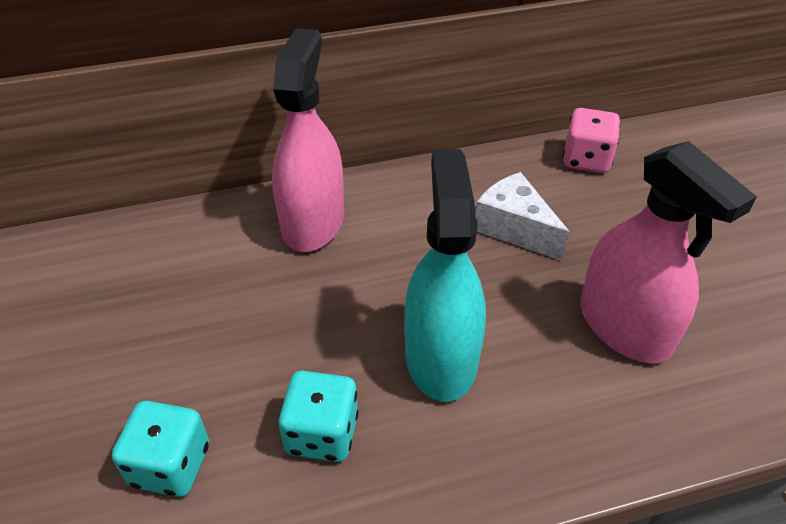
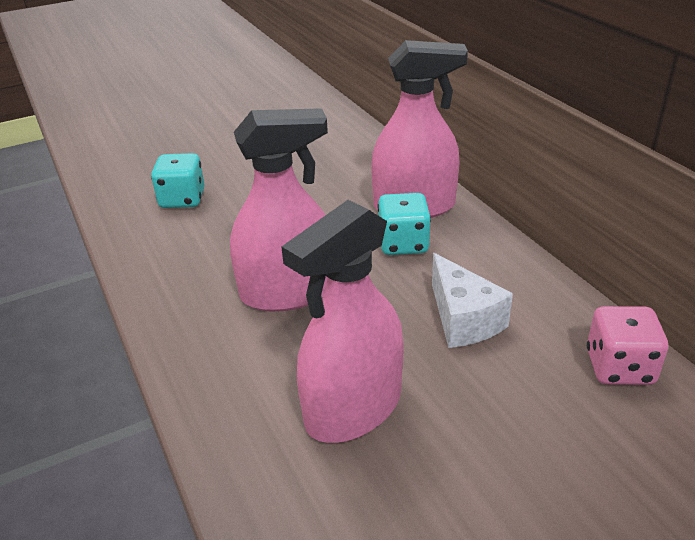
camera: 80 degrees right, 10 degrees down
turquoise dice [278,371,359,462] -> turquoise dice moved to [378,193,431,255]
turquoise spray bottle [404,149,486,402] -> pink spray bottle [230,108,328,312]
white cheese [475,172,570,261] -> white cheese turned 120 degrees clockwise [432,253,513,348]

